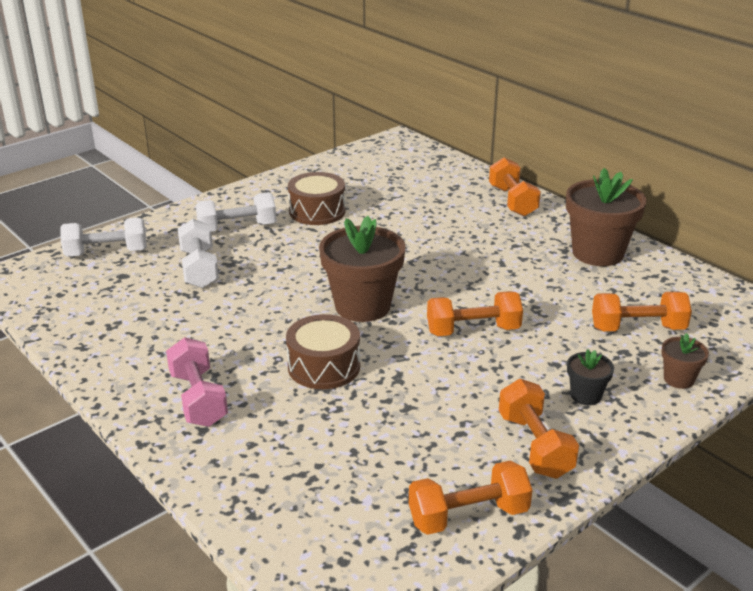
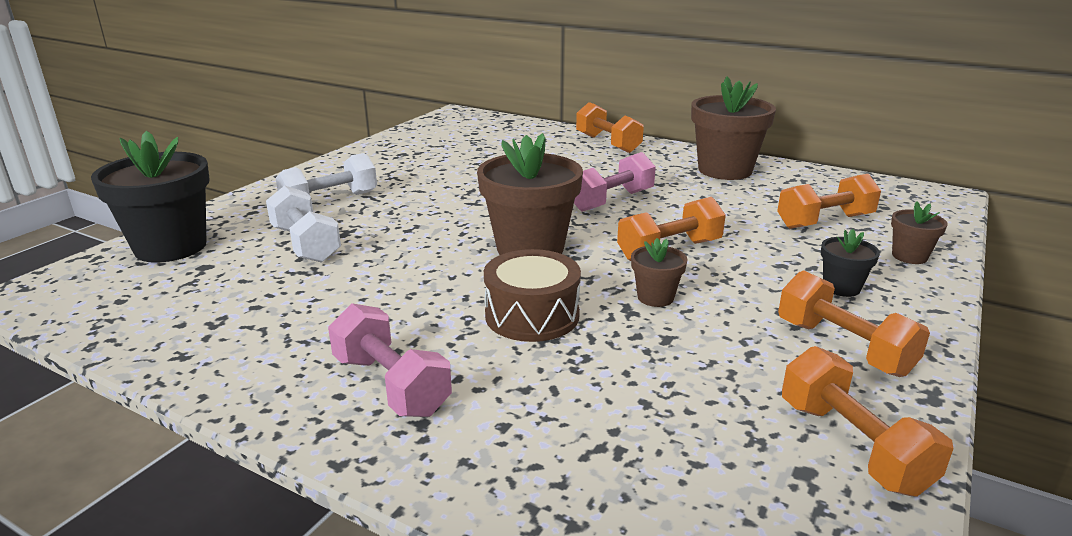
camera: 20 degrees left, 5 degrees down
white dumbbell [60,218,147,257] -> black flower pot [91,131,210,263]
brown drum [288,172,346,225] -> none
orange dumbbell [409,460,532,535] -> orange dumbbell turned 75 degrees counterclockwise [782,346,954,497]
none -> pink dumbbell [574,152,656,212]
none -> brown flower pot [631,238,688,307]

